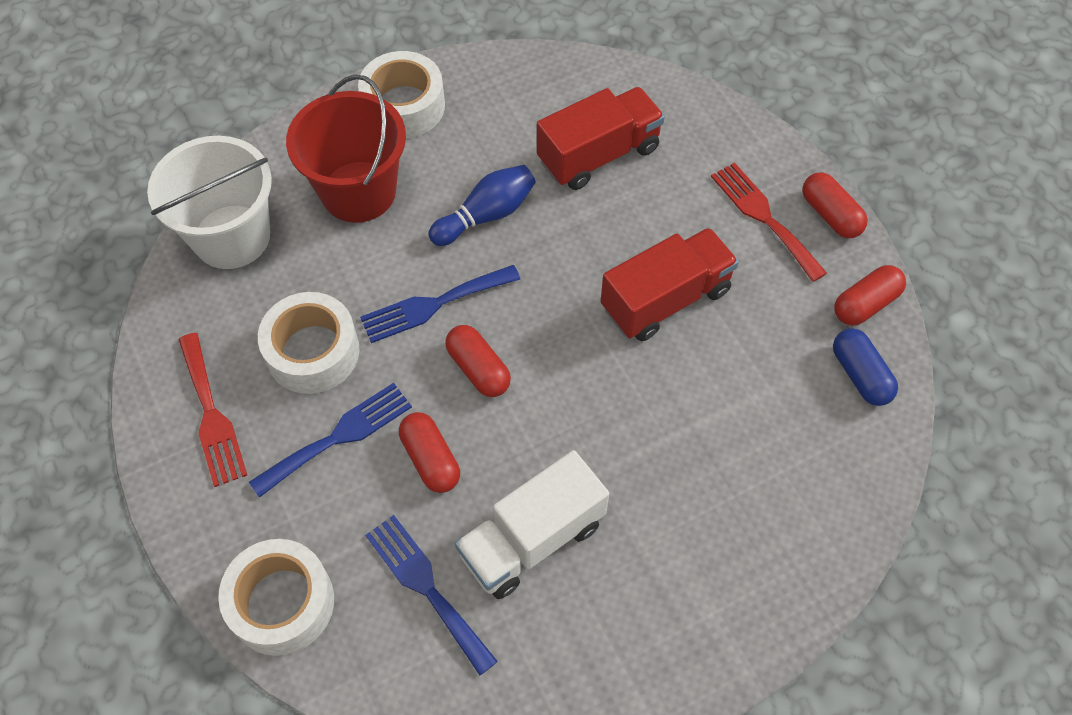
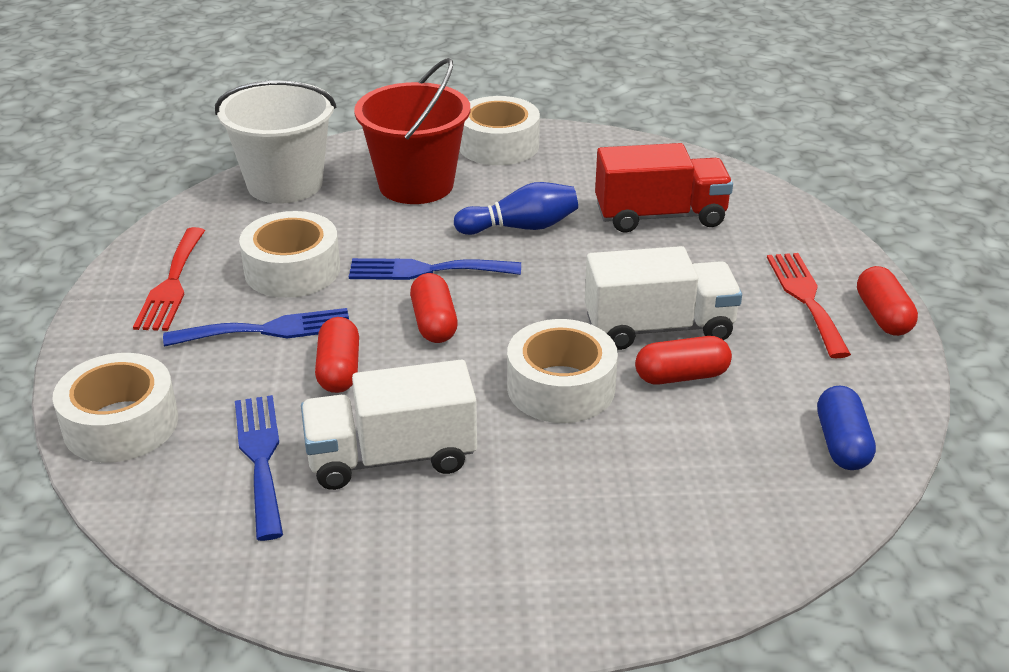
camera: 25 degrees right, 25 degrees down
red truck [601,228,739,341] -> white truck [585,246,742,350]
red capsule [834,265,906,326] -> red capsule moved to [635,336,732,385]
none -> white tape [507,319,618,423]

